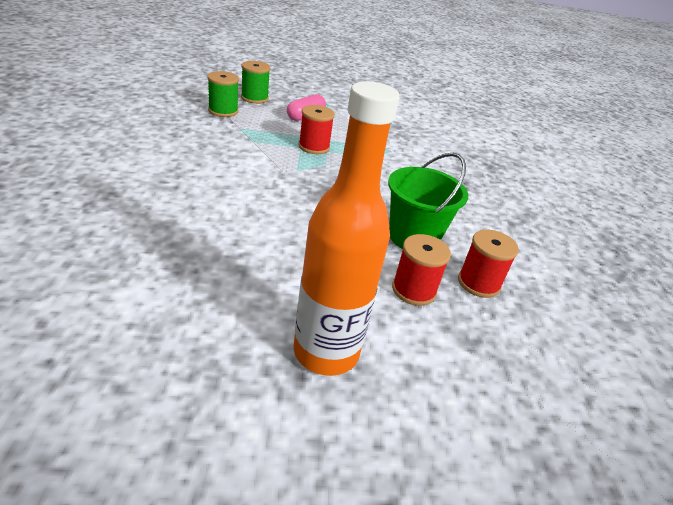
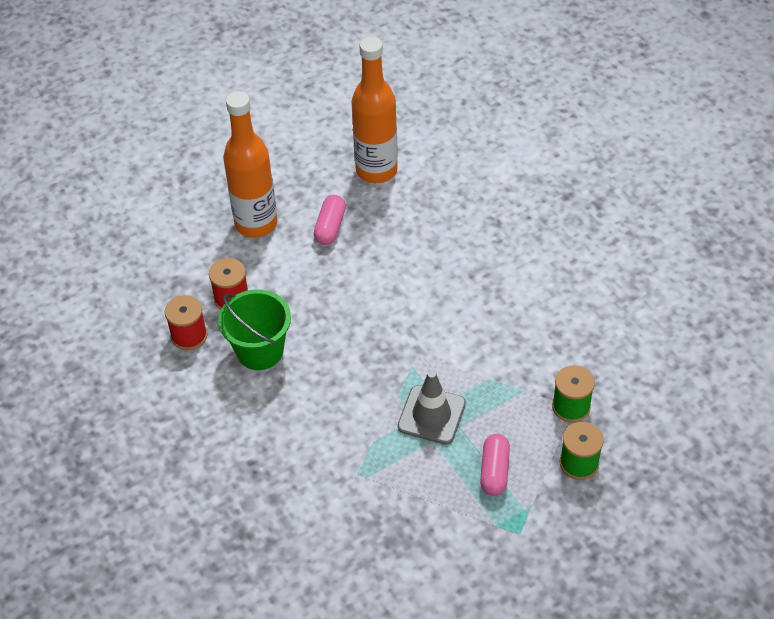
camera: 155 degrees right, 15 degrees up
red spool [298,105,335,154] -> grey traffic cone [398,371,466,445]
none -> pink capsule [314,195,346,245]
none -> orange bottle [351,37,398,183]

